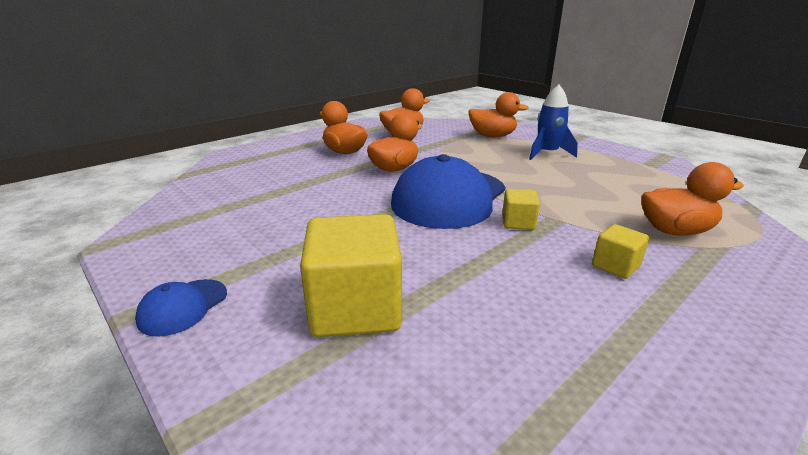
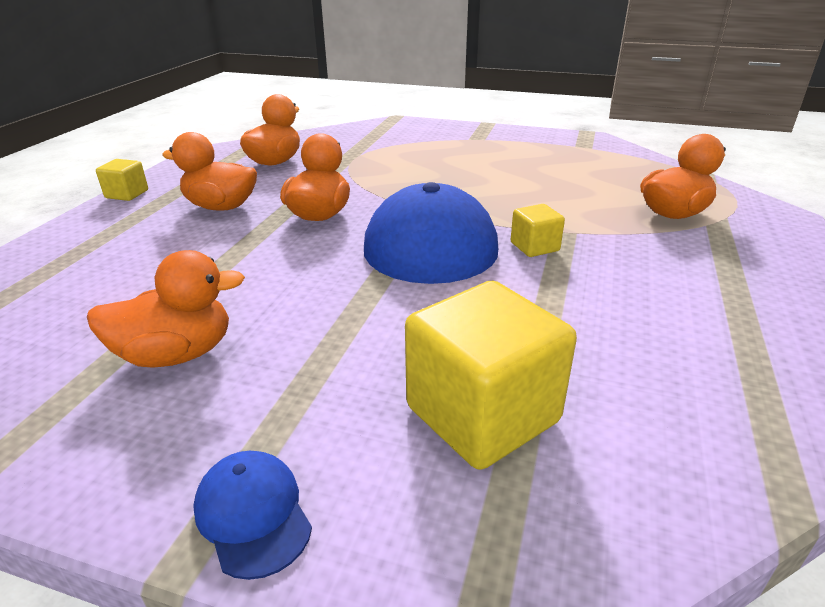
camera: 30 degrees left, 5 degrees up
blue cap [135,279,227,337] -> blue cap turned 150 degrees clockwise [193,451,312,580]
orange duck [468,92,529,137] -> orange duck moved to [87,250,245,368]
blue rocket [529,84,578,160] -> none
yellow cube [592,224,649,279] -> yellow cube moved to [96,159,148,201]

